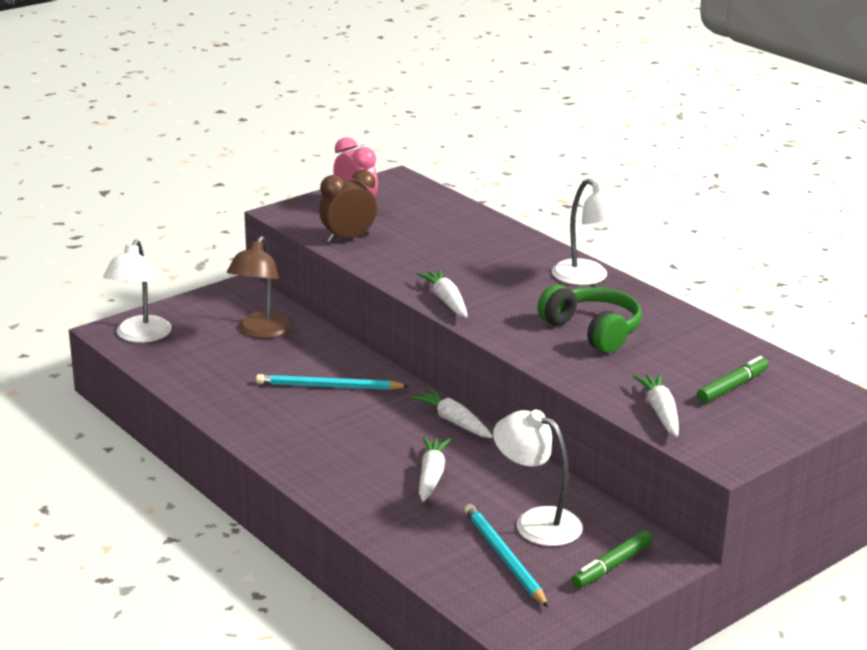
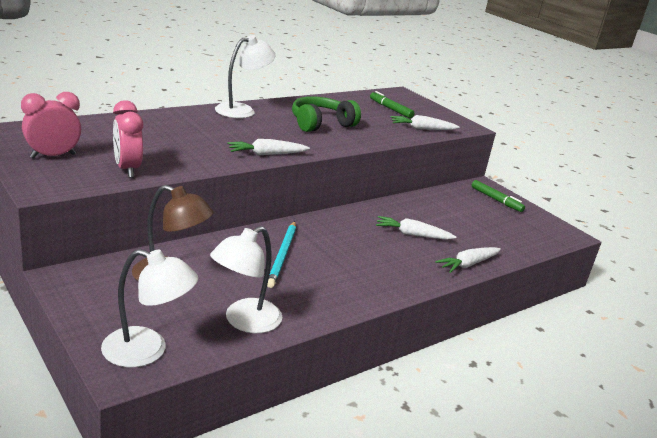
camera: 90 degrees left, 0 degrees up
brown clock [319,170,377,243] -> pink clock [113,100,143,178]
white carrot [410,388,493,438] -> white carrot moved to [435,247,501,273]
turquoise pencil [464,504,549,608] -> none
white lamp [493,410,583,546] -> white lamp moved to [210,226,282,333]

